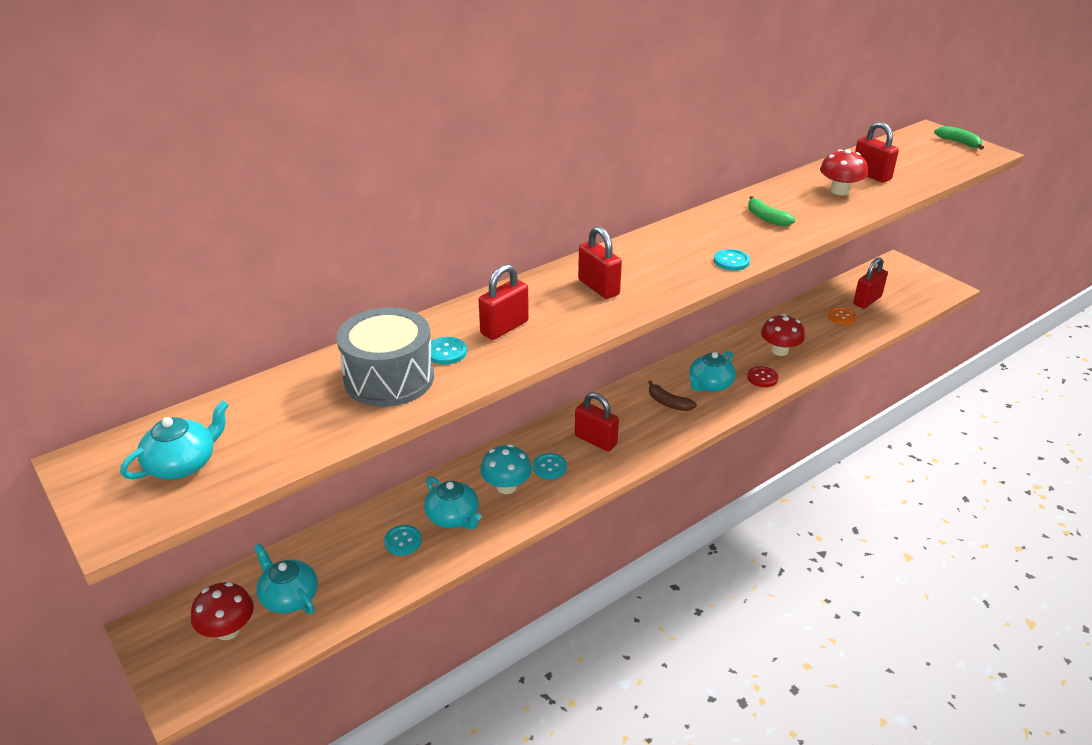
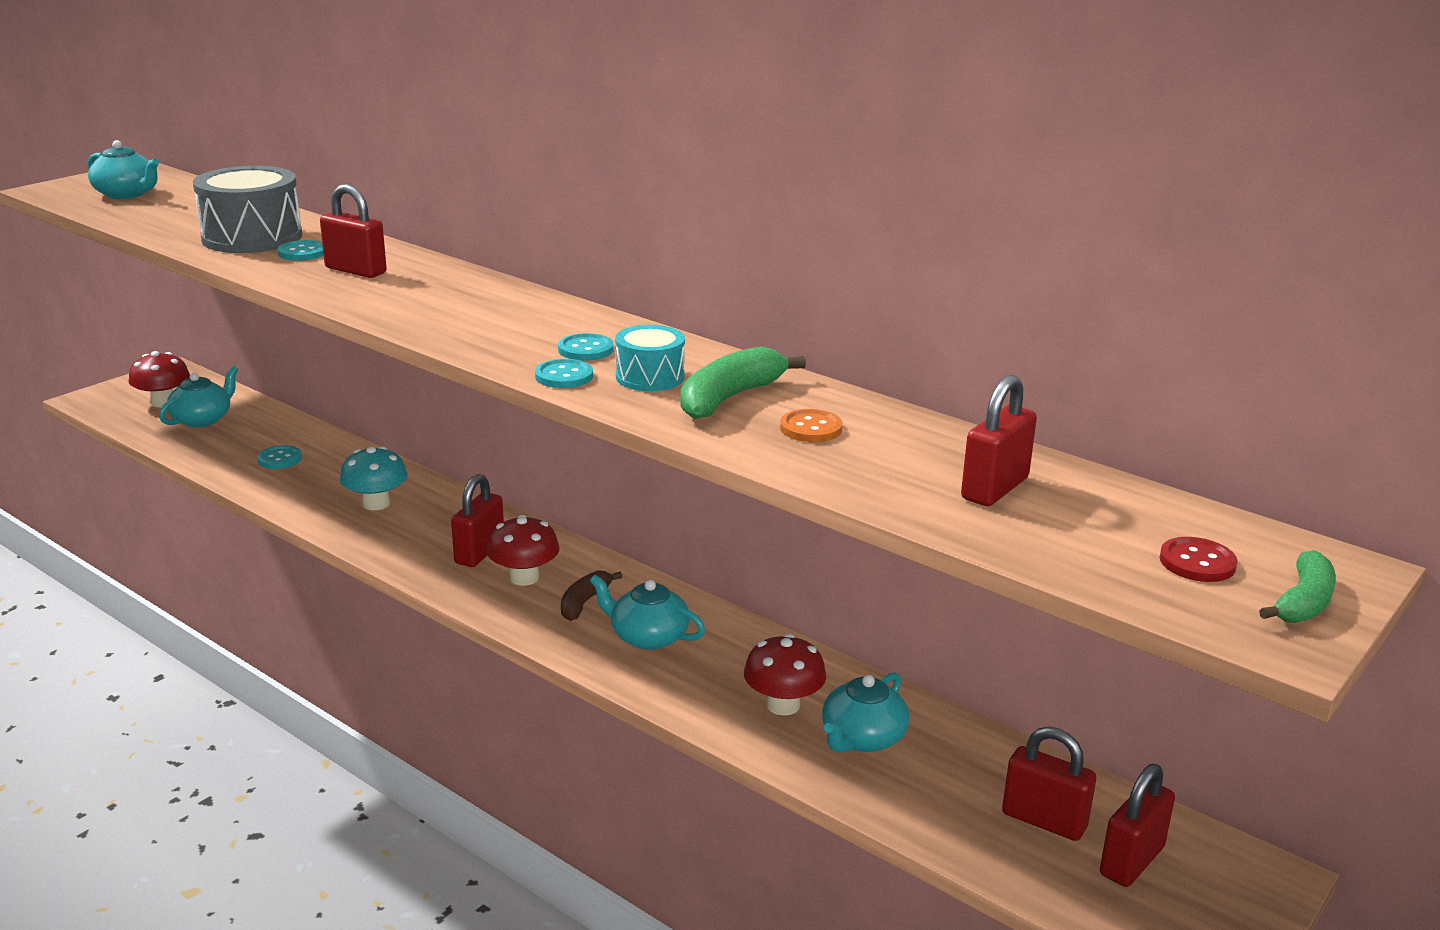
camera: 75 degrees right, 10 degrees down
turquoise teapot [424,476,481,529] -> turquoise teapot moved to [822,672,910,753]
turquoise button [533,453,567,479] -> turquoise button moved to [558,333,614,361]
red padlock [578,226,622,299] -> red padlock moved to [1100,764,1175,887]
red button [747,366,778,387] -> red button moved to [1159,537,1238,582]
green banana [748,196,795,226] -> green banana [680,346,806,419], size x1.52
red mushroom [820,149,868,195] -> red mushroom moved to [487,515,560,586]
orange button [828,307,857,325] -> orange button moved to [780,409,843,442]
none -> turquoise drum [615,325,685,391]

